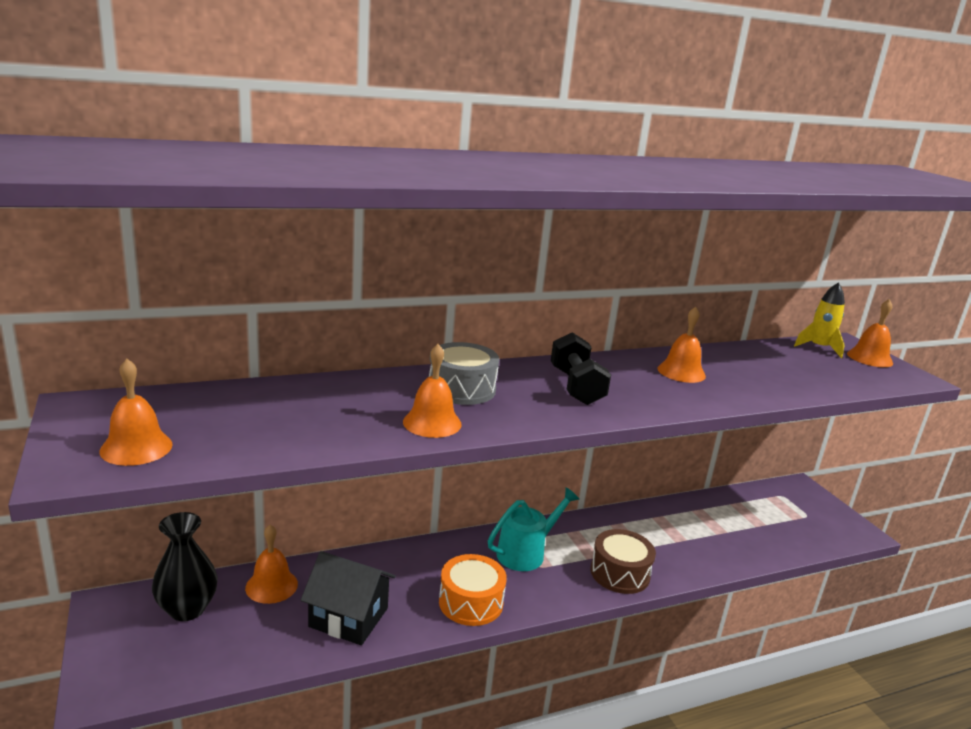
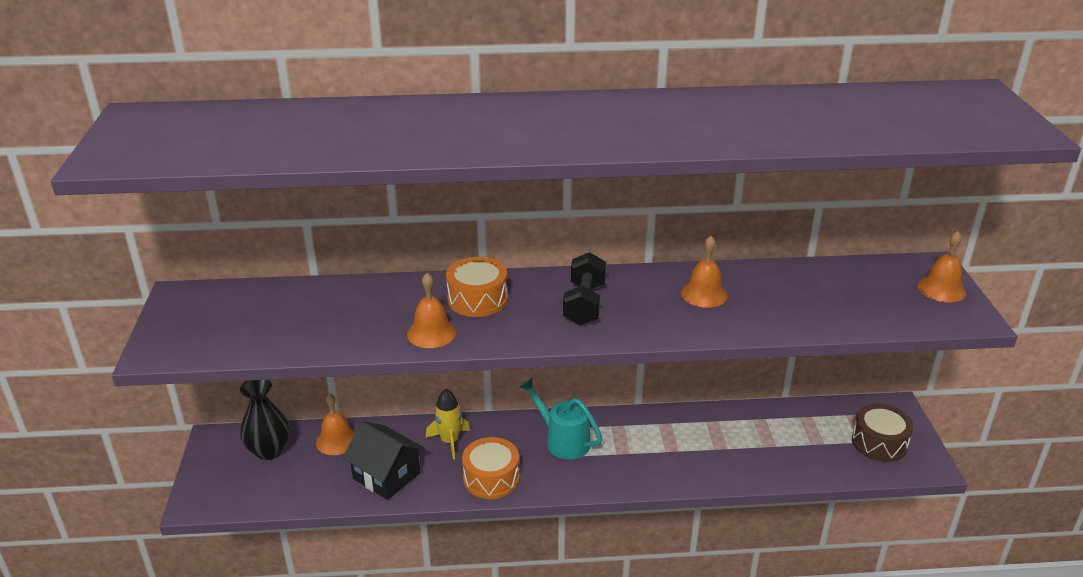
camera: 20 degrees right, 10 degrees up
orange bell [100,359,172,466] -> none
grey drum [429,342,499,405] -> orange drum [446,257,508,317]
turquoise watering can [488,487,579,571] -> turquoise watering can turned 120 degrees counterclockwise [519,378,602,460]
brown drum [590,529,656,594] -> brown drum moved to [852,404,914,462]
yellow rocket [794,282,845,358] -> yellow rocket moved to [426,389,470,459]

